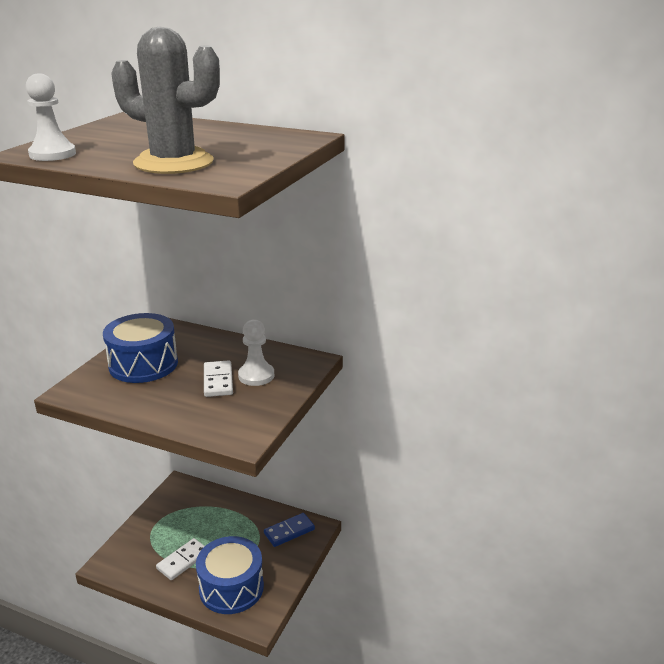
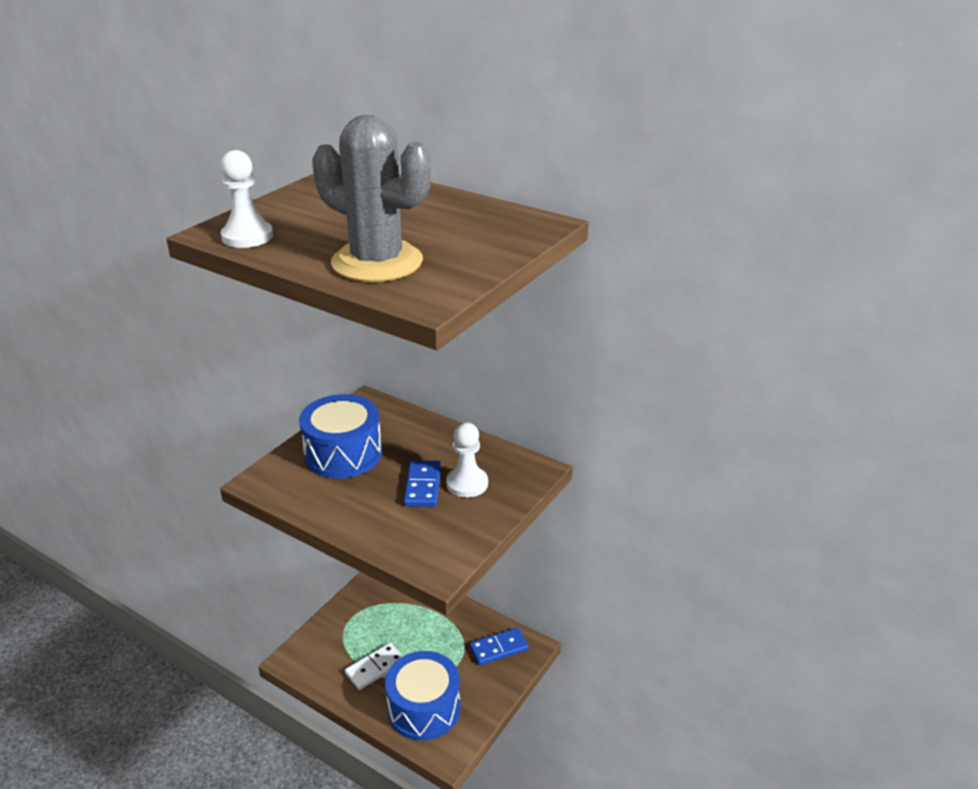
camera: 10 degrees right, 5 degrees up
white domino [204,360,233,397] -> blue domino [404,460,441,507]

